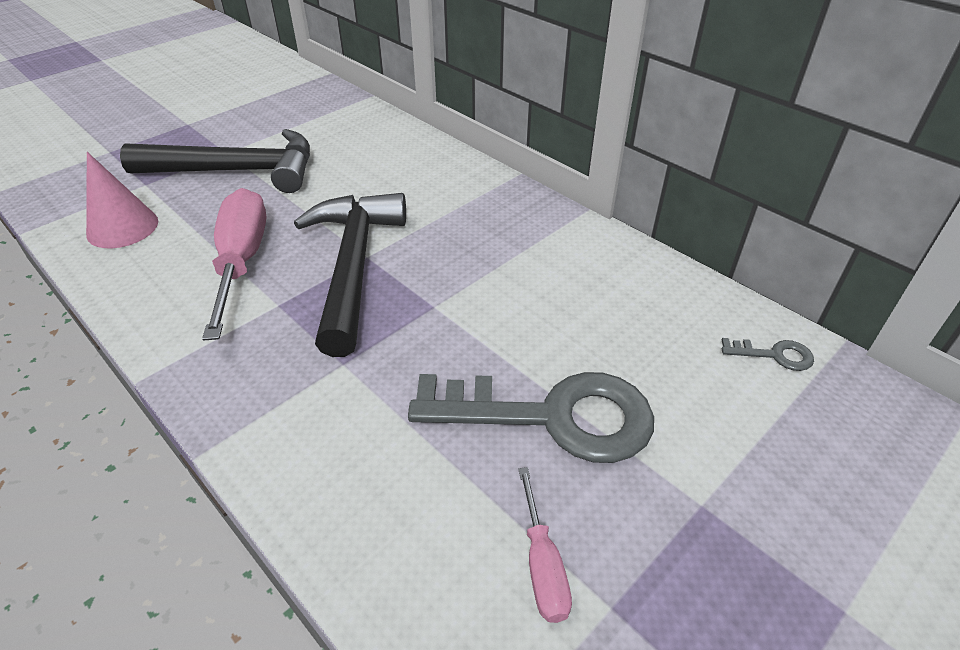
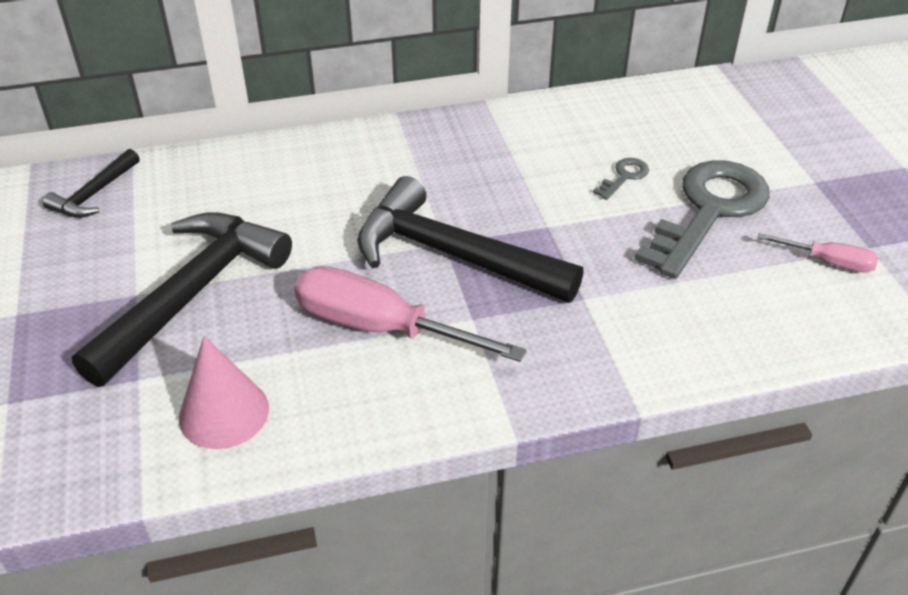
camera: 60 degrees left, 0 degrees up
grey key [722,338,814,371] -> grey key moved to [593,158,649,200]
none -> black hammer [43,149,140,218]

